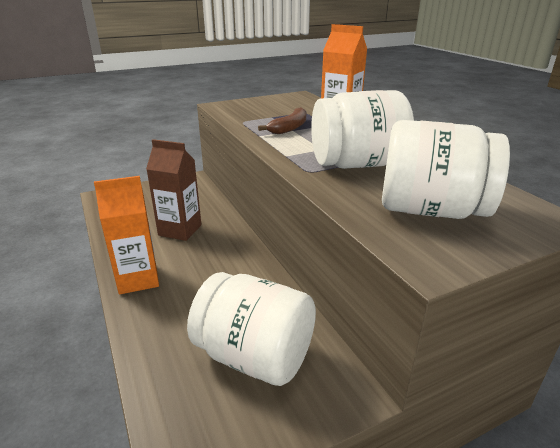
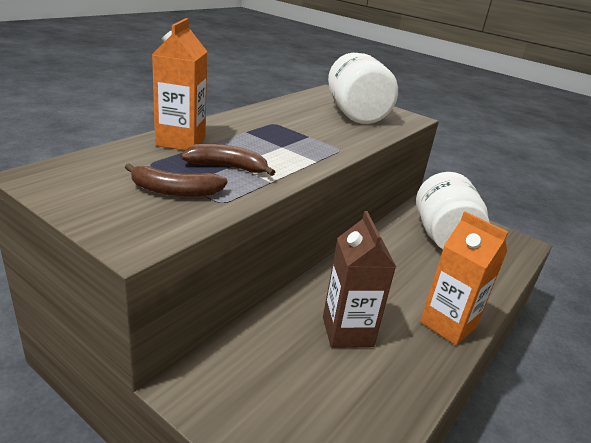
camera: 120 degrees left, 0 degrees up
white jar [311,90,414,169] -> none
none -> brown banana [125,163,228,197]

